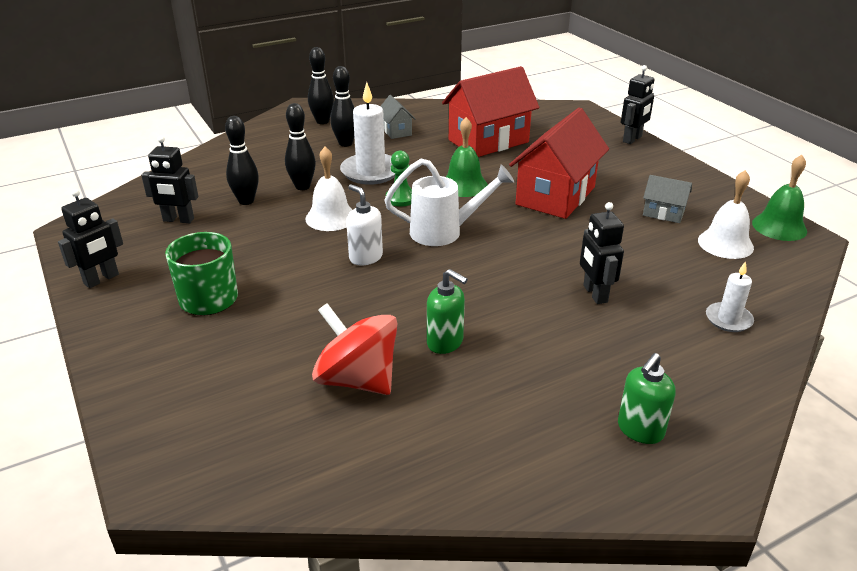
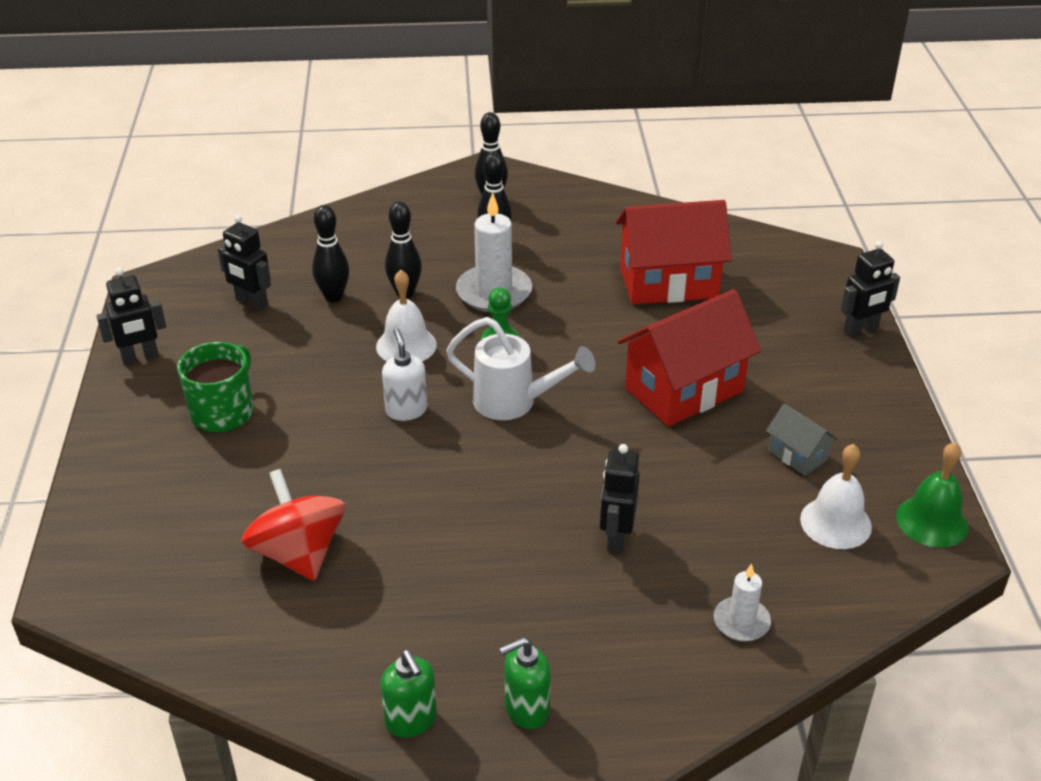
camera: 25 degrees right, 5 degrees up
grey house [381,95,415,139] -> none
green soap dispenser [427,269,468,354] -> green soap dispenser moved to [381,650,437,738]
green bell [446,117,488,197] -> none

